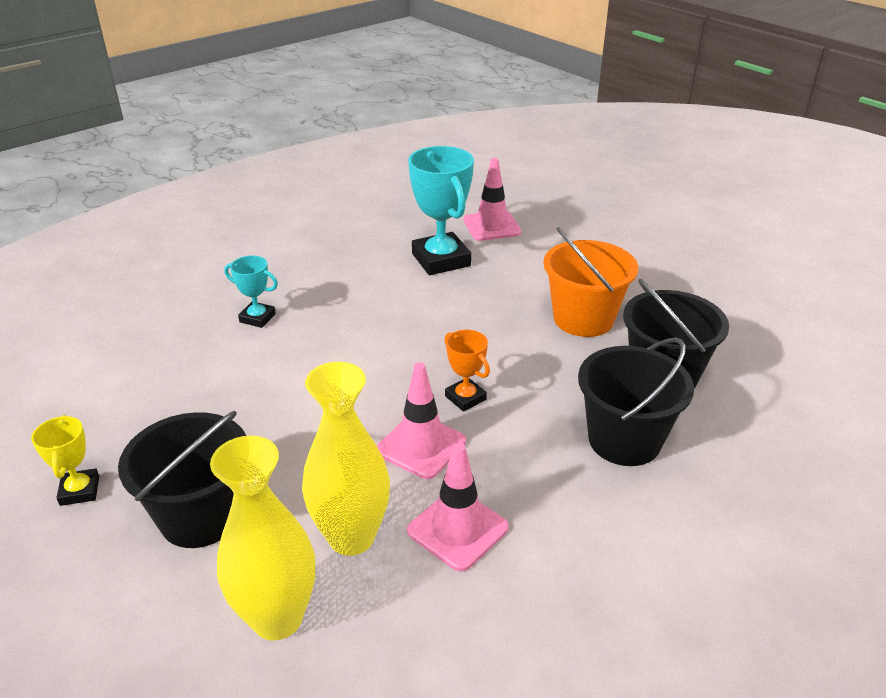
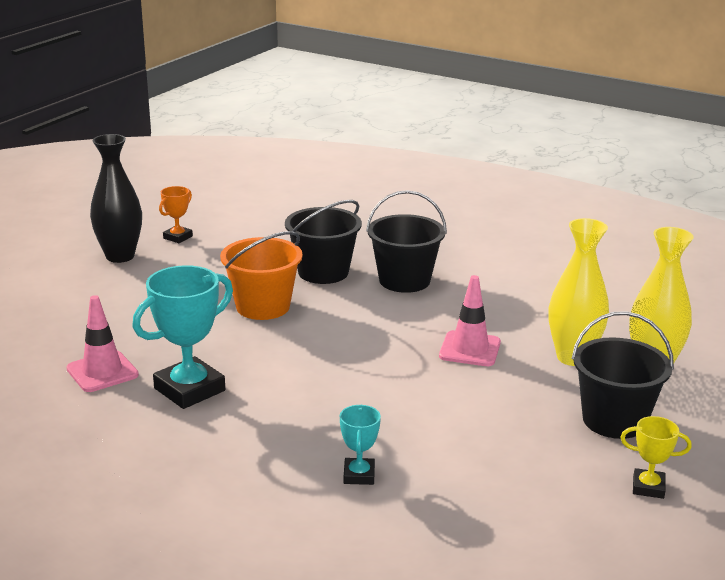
camera: 110 degrees left, 10 degrees down
yellow trophy [31,415,99,506] -> yellow trophy turned 45 degrees clockwise [620,416,692,499]
pink traffic cone [407,443,509,572] -> none
orange trophy [445,330,490,412] -> orange trophy moved to [159,186,193,243]
none -> black vase [90,134,142,263]

